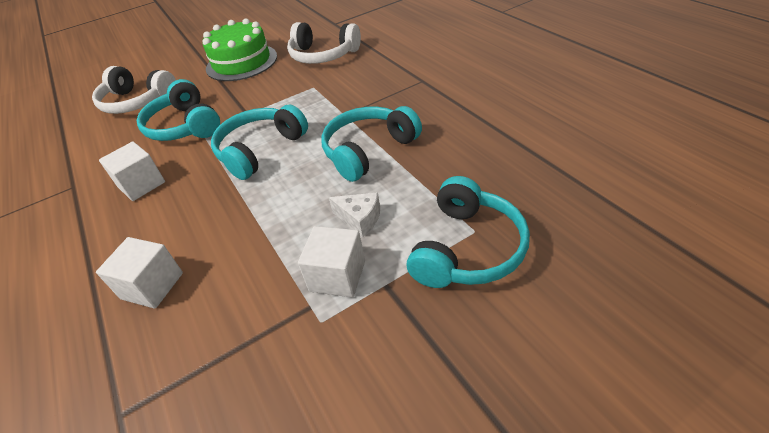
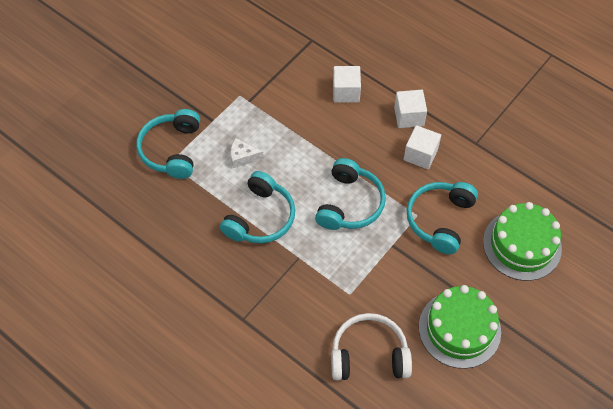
camera: 155 degrees right, 15 degrees up
white headphones [92,66,176,114] -> green cake [483,202,562,281]
turquoise headphones [137,79,220,141] -> turquoise headphones turned 105 degrees counterclockwise [407,182,478,254]
white cube [298,226,365,297] -> white cube moved to [394,90,427,128]

